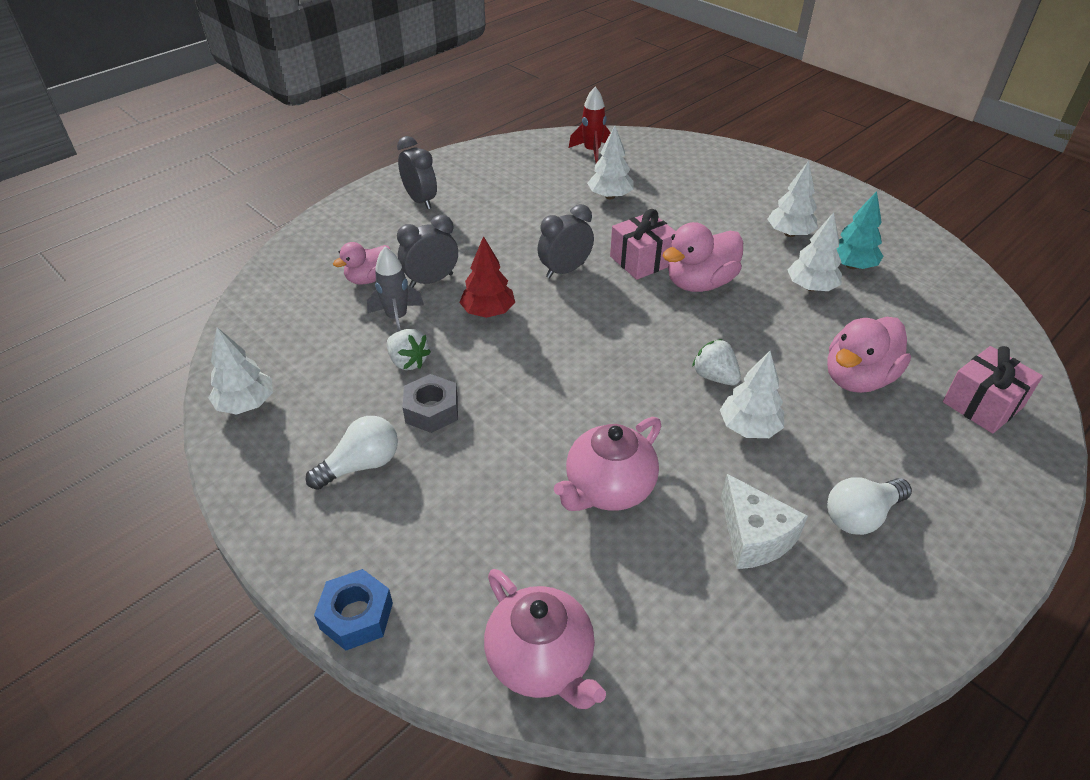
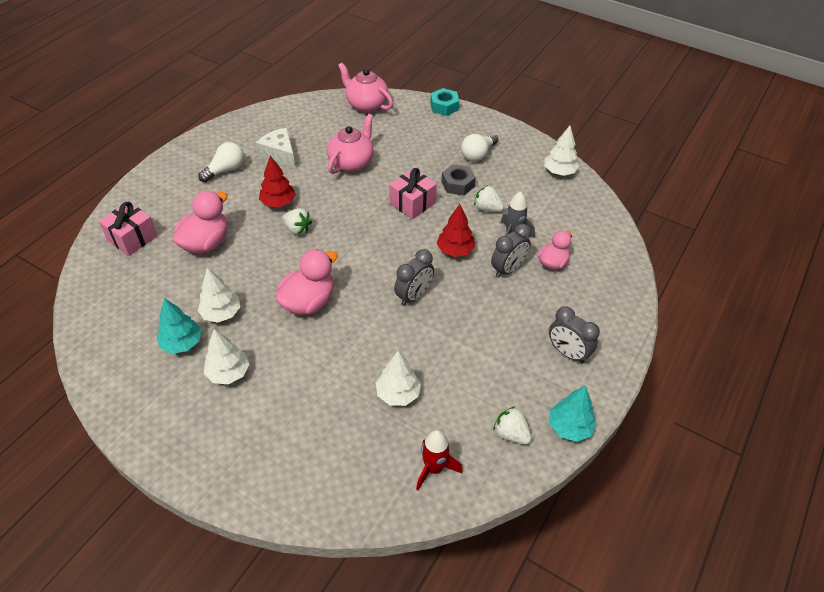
camera: 165 degrees right, 5 degrees up
blue nut [314,569,393,650] -> turquoise nut [430,88,459,116]
pink gift [610,209,676,280] -> pink gift moved to [389,168,437,219]
white tree [720,351,784,438] -> red tree [259,156,296,207]
none -> white strawberry [493,407,532,444]
none -> turquoise tree [550,386,597,442]

